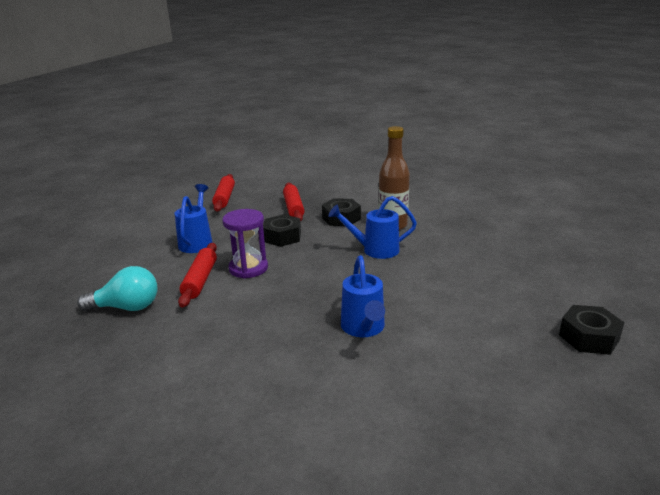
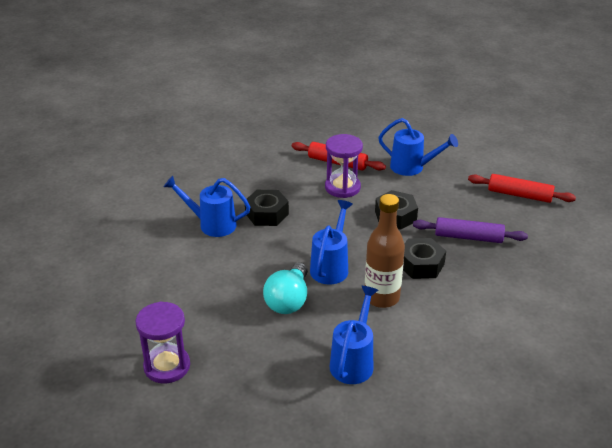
camera: 110 degrees right, 10 degrees up
turquoise light bulb [77,266,157,311] -> turquoise light bulb moved to [263,263,308,314]
red rolling pin [283,182,304,222] -> purple rolling pin [413,217,528,243]
black nut [559,305,625,355] -> black nut moved to [245,190,289,226]
none -> purple hourglass [136,302,190,383]
none -> blue watering can [330,286,378,384]

